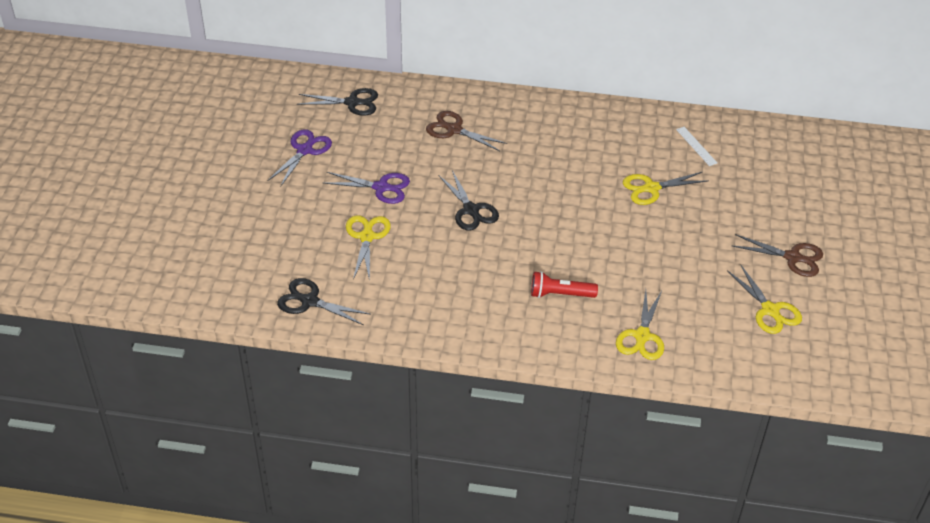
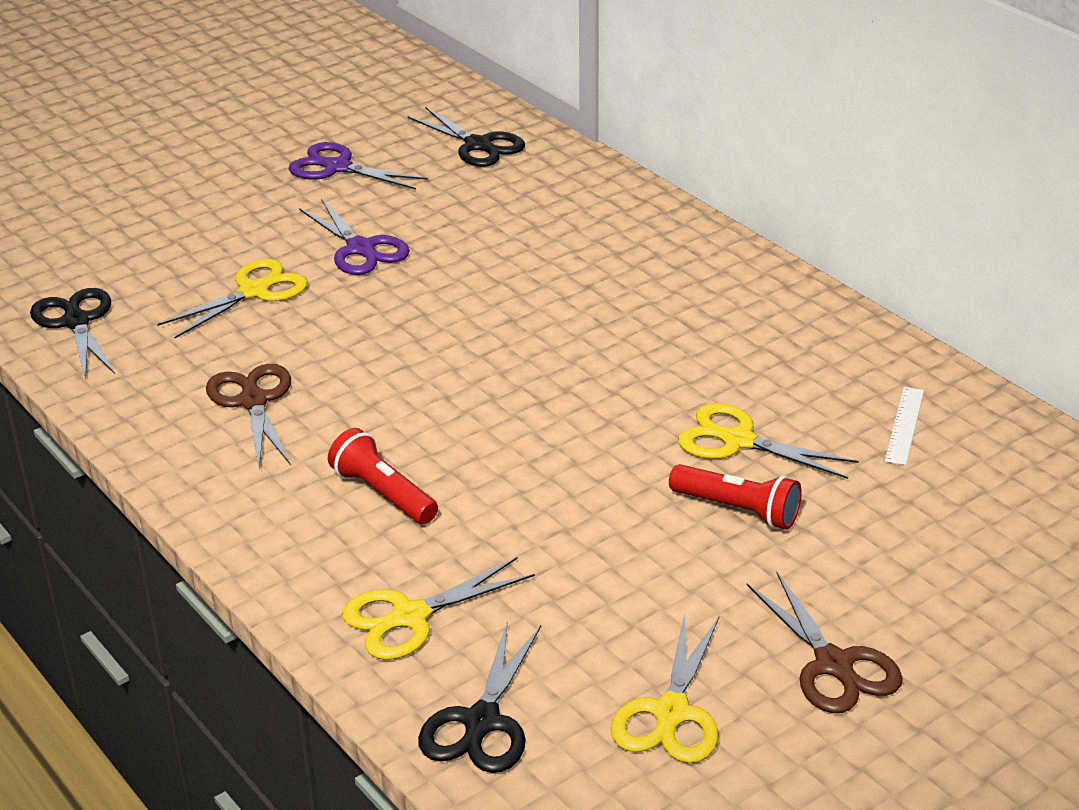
camera: 45 degrees right, 10 degrees down
purple scissors [267,129,332,186] -> purple scissors turned 135 degrees counterclockwise [289,142,428,189]
brown scissors [426,111,507,151] -> brown scissors moved to [206,364,291,467]
black scissors [438,170,499,231] -> black scissors moved to [418,620,541,773]
none -> red flashlight [669,464,802,530]

